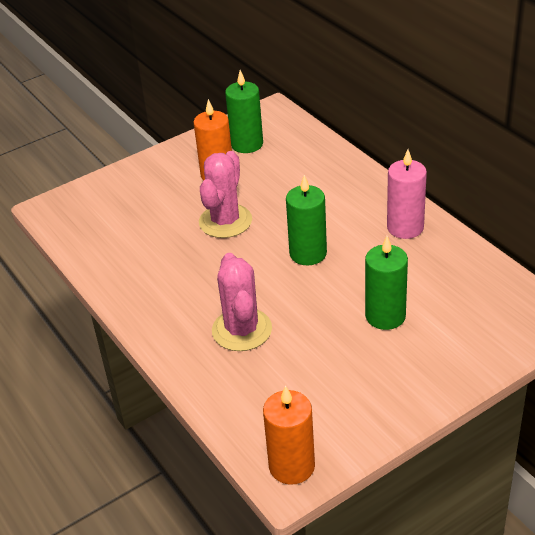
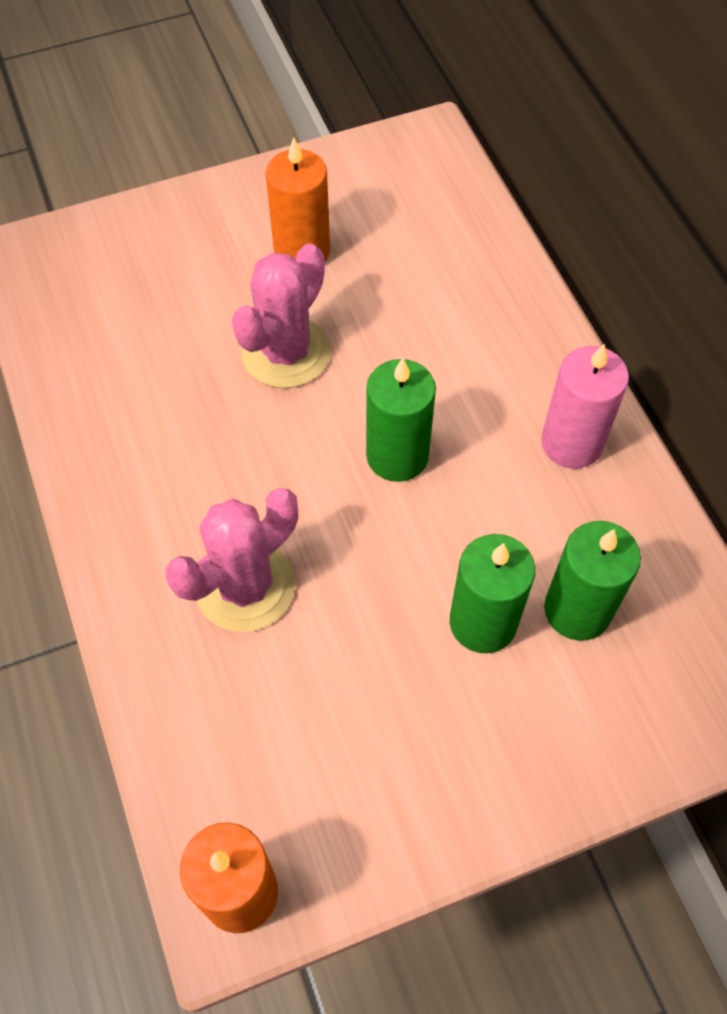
camera: 10 degrees right, 20 degrees up
pink cactus [212,253,272,351] -> pink cactus turned 45 degrees clockwise [165,488,298,632]
green candle [225,70,263,153] -> green candle moved to [544,521,641,641]

